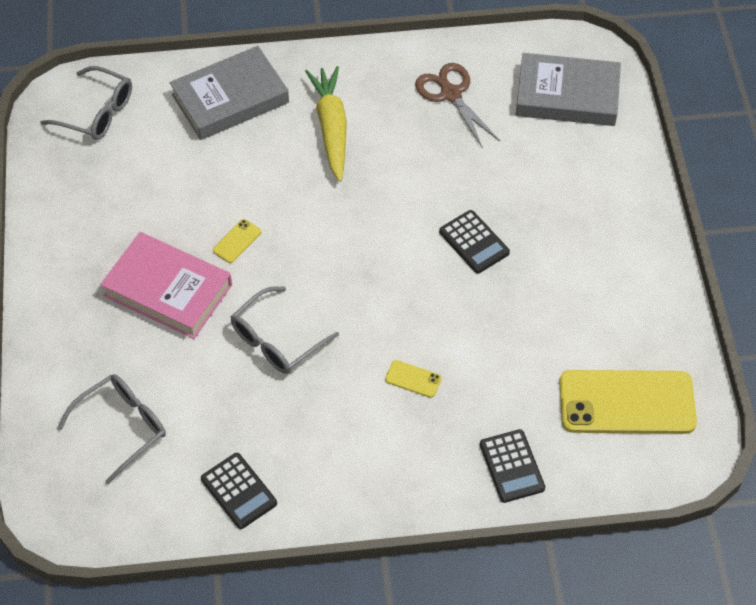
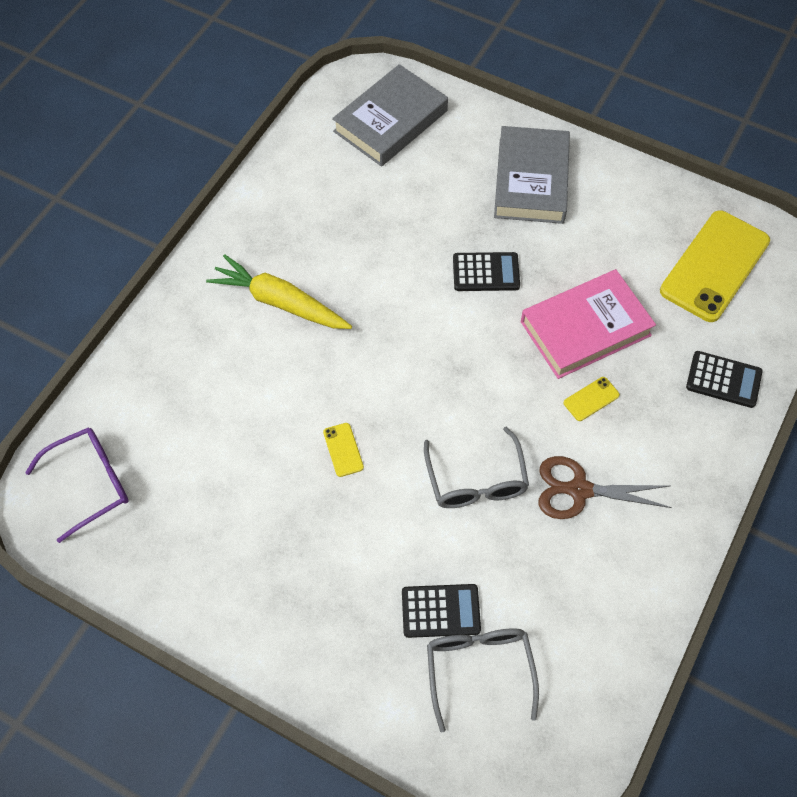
camera: 55 degrees left, 5 degrees up
grey glasses [40,66,132,140] -> purple glasses [25,428,129,543]
pink book [100,232,232,339] -> pink book moved to [521,269,656,379]
grey book [169,46,289,140] -> grey book moved to [494,126,570,224]
black calculator [201,453,277,529] -> black calculator moved to [402,584,481,638]
brown scissors [415,63,500,148] -> brown scissors moved to [538,456,672,519]

